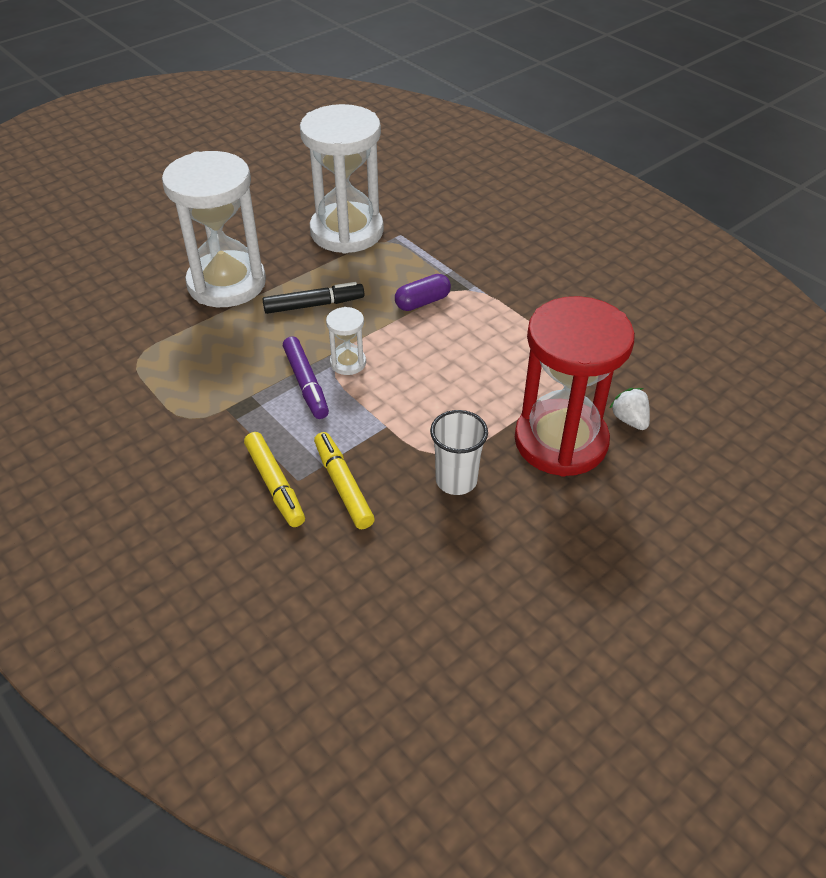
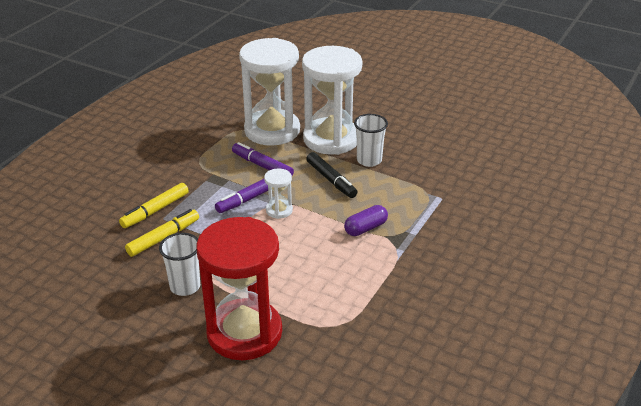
camera: 70 degrees right, 10 degrees down
white hourglass [300,104,384,254] -> white hourglass moved to [239,38,300,146]
purple capsule [395,274,451,311] -> purple capsule turned 75 degrees counterclockwise [344,205,388,236]
white strawberry [609,388,650,430] -> none
none -> purple marker [232,142,294,176]
none -> white cup [354,114,388,167]

